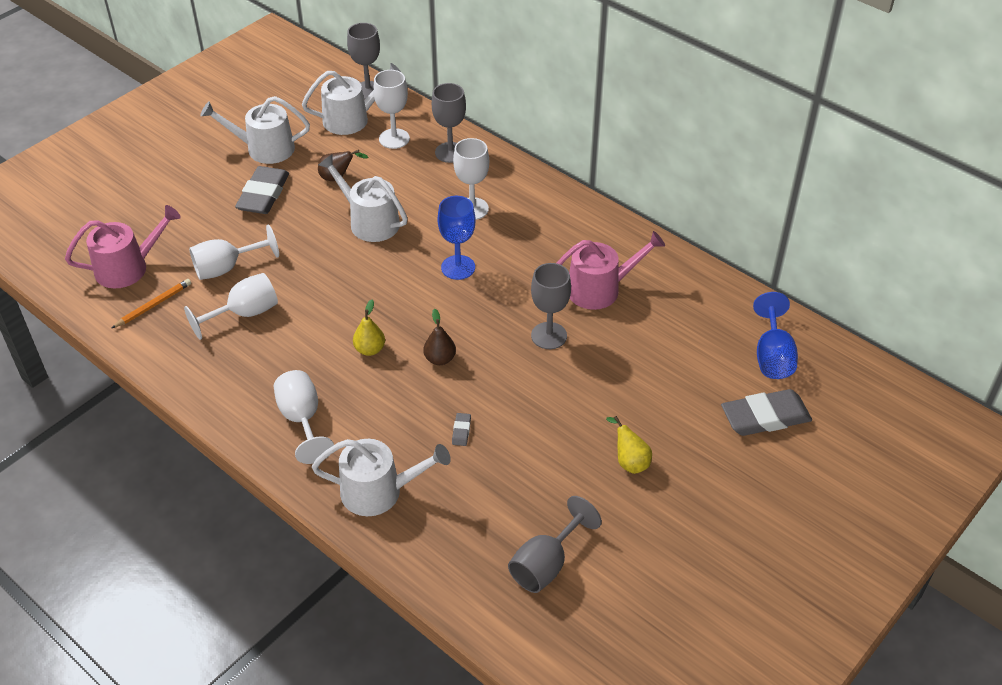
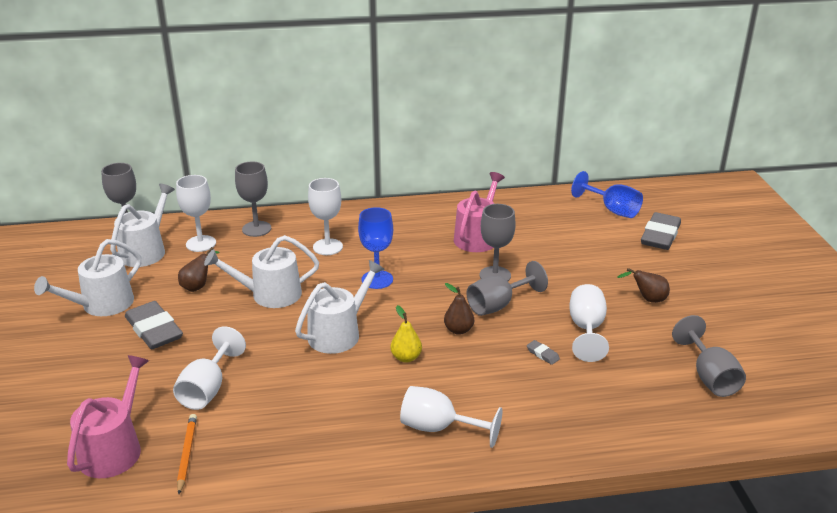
camera: 50 degrees left, 15 degrees down
white goblet [184,273,278,340] -> white goblet moved to [569,284,609,362]
white watering can [312,439,451,516] -> white watering can moved to [295,260,385,354]
yellow pear [606,416,652,474] -> brown pear [617,268,670,303]
none -> grey goblet [467,261,548,316]

